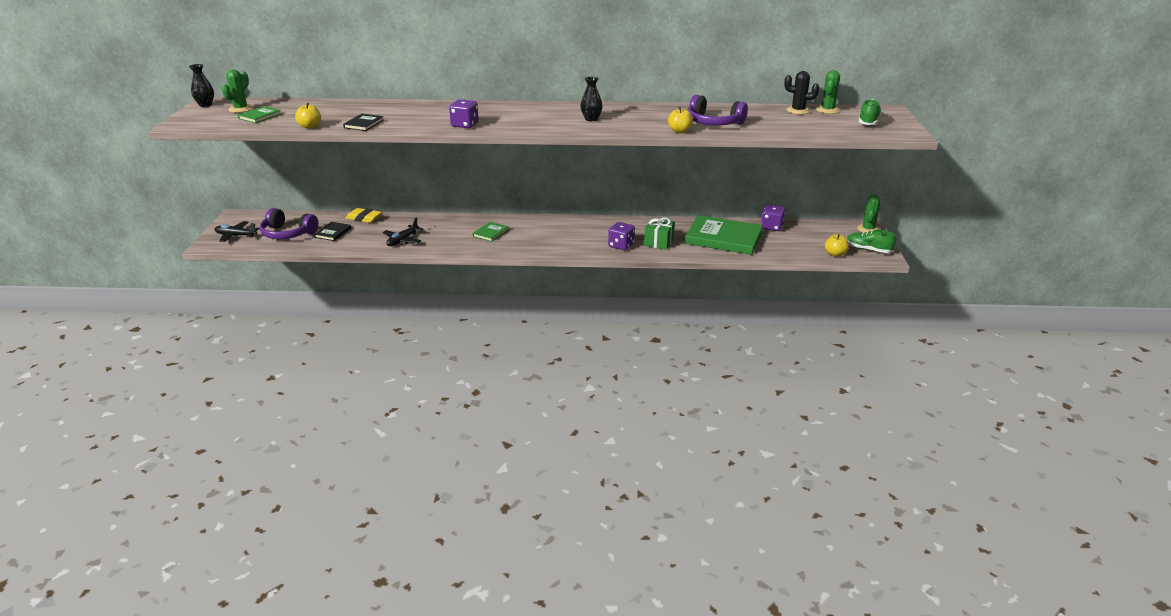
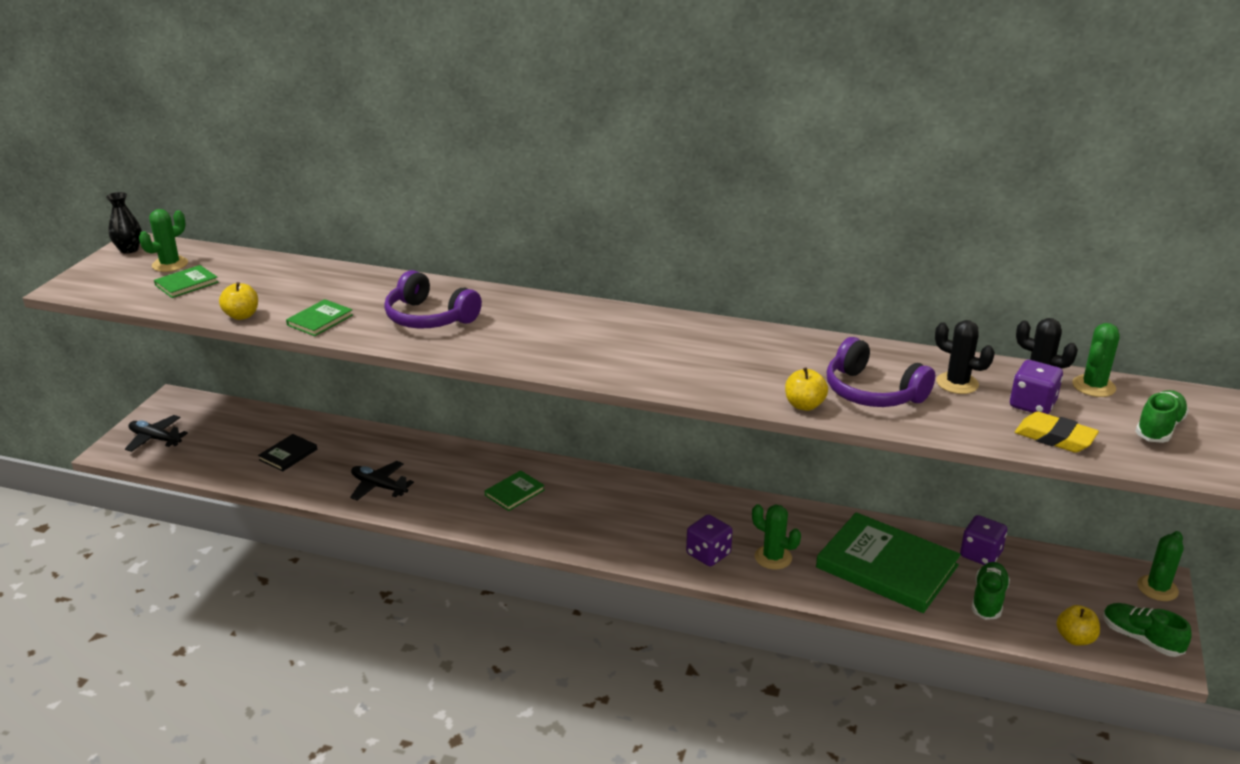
camera: 15 degrees right, 0 degrees up
purple headphones [260,208,318,239] -> purple headphones moved to [384,270,482,329]
black book [343,114,384,131] -> green book [286,299,353,336]
yellow eraser [345,208,382,223] -> yellow eraser moved to [1015,412,1099,453]
black plane [383,217,423,246] -> black plane turned 75 degrees clockwise [350,461,414,500]
purple dice [449,99,479,128] -> purple dice moved to [1010,360,1063,414]
black vase [581,77,602,121] -> none
green gift [644,217,675,250] -> green cactus [752,504,801,569]
none -> black cactus [935,320,995,394]
none -> green shoe [972,562,1010,620]

